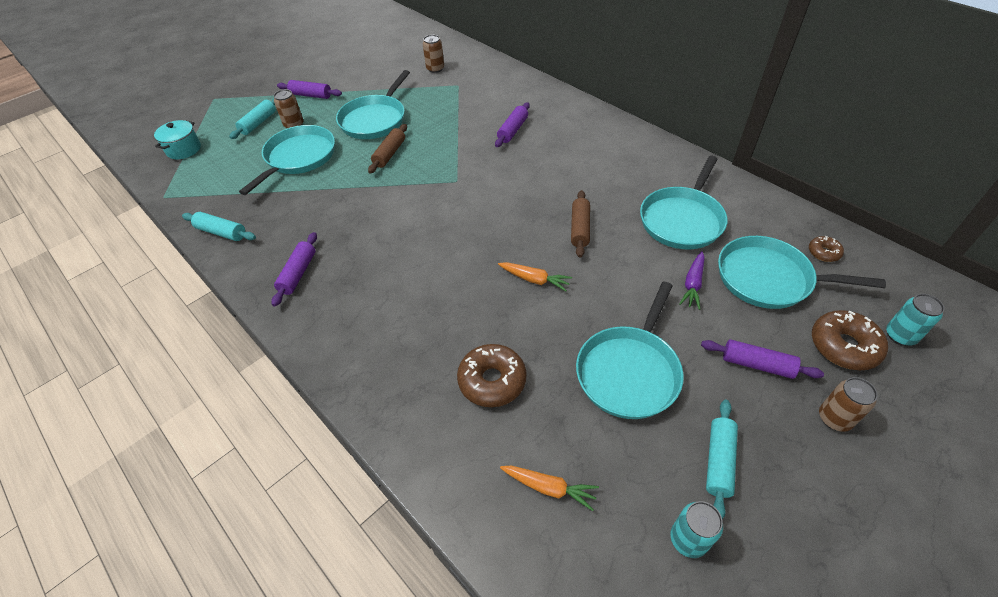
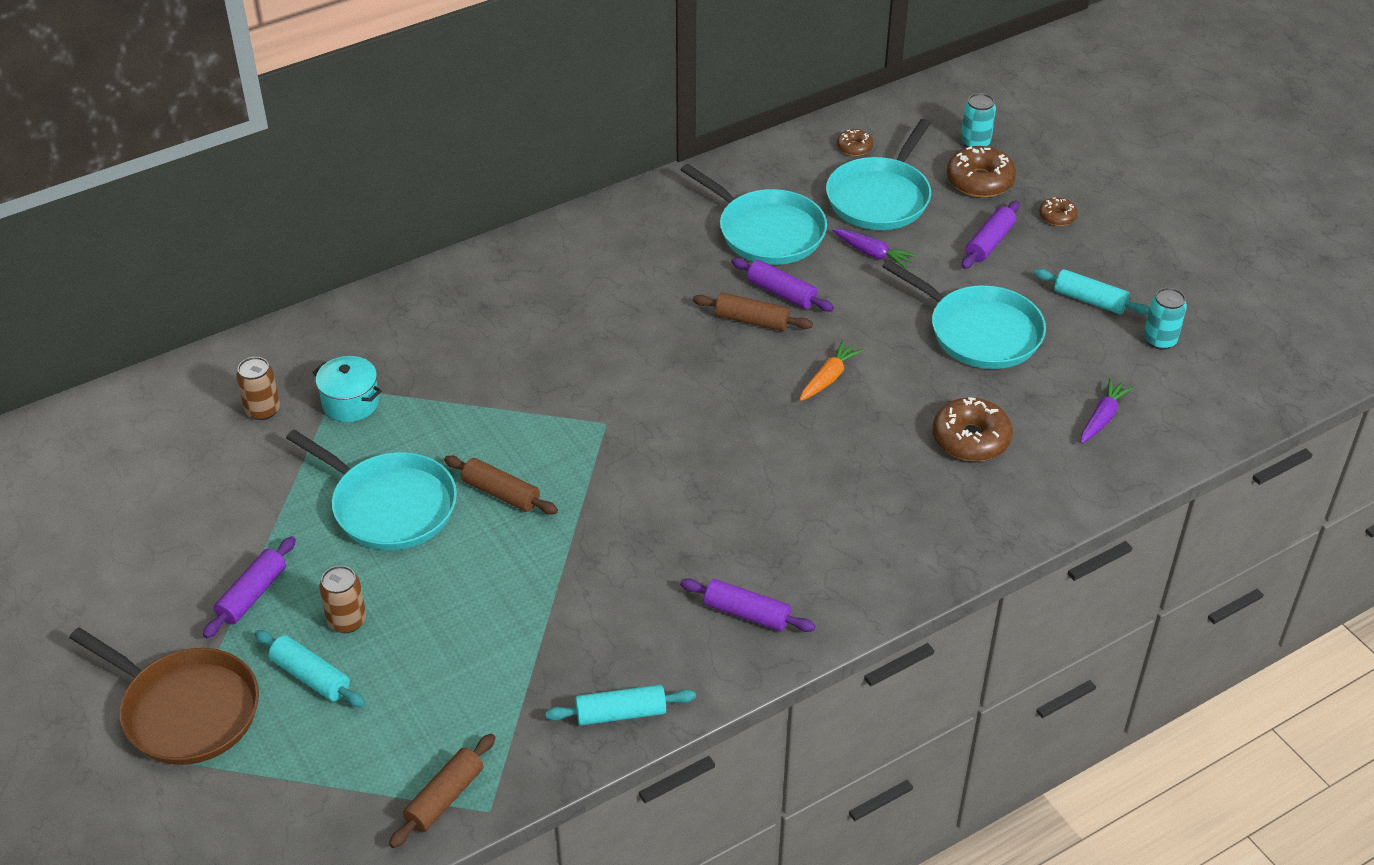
camera: 80 degrees left, 5 degrees down
turquoise pot [154,120,201,159] -> turquoise pot moved to [312,356,382,422]
turquoise rolling pin [182,212,256,241] -> turquoise rolling pin turned 45 degrees clockwise [545,685,696,725]
turquoise pan [239,125,335,195] -> none
purple rolling pin [495,102,530,147] -> purple rolling pin moved to [731,257,834,312]
orange carrot [500,466,599,511] -> purple carrot [1081,378,1133,444]
brown can [819,377,878,432] -> brown donut [1039,197,1078,226]
none -> brown pan [69,627,259,765]
none -> brown rolling pin [389,734,495,848]

